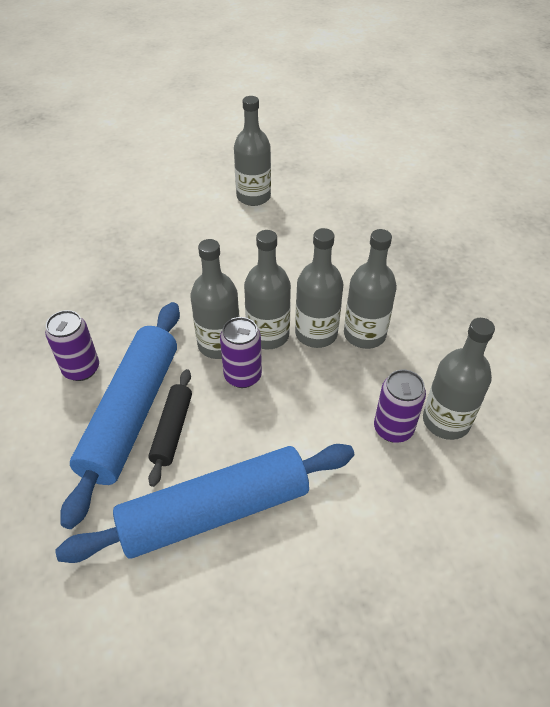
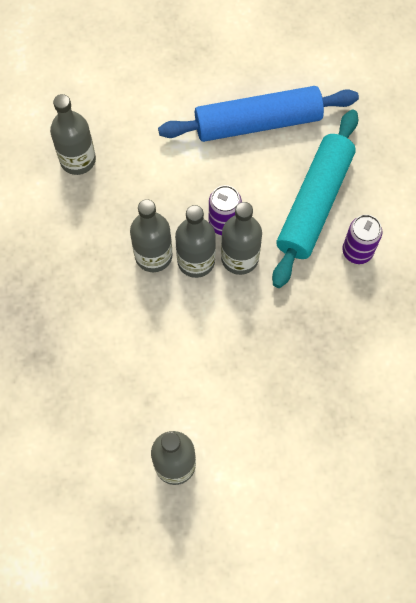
camera: 170 degrees left, 20 degrees up
blue rolling pin [60,302,180,529] -> turquoise rolling pin [272,109,358,288]
black rolling pin [148,369,192,487] -> none
grey bottle [344,229,397,349] -> none
purple can [374,370,426,443] -> none

